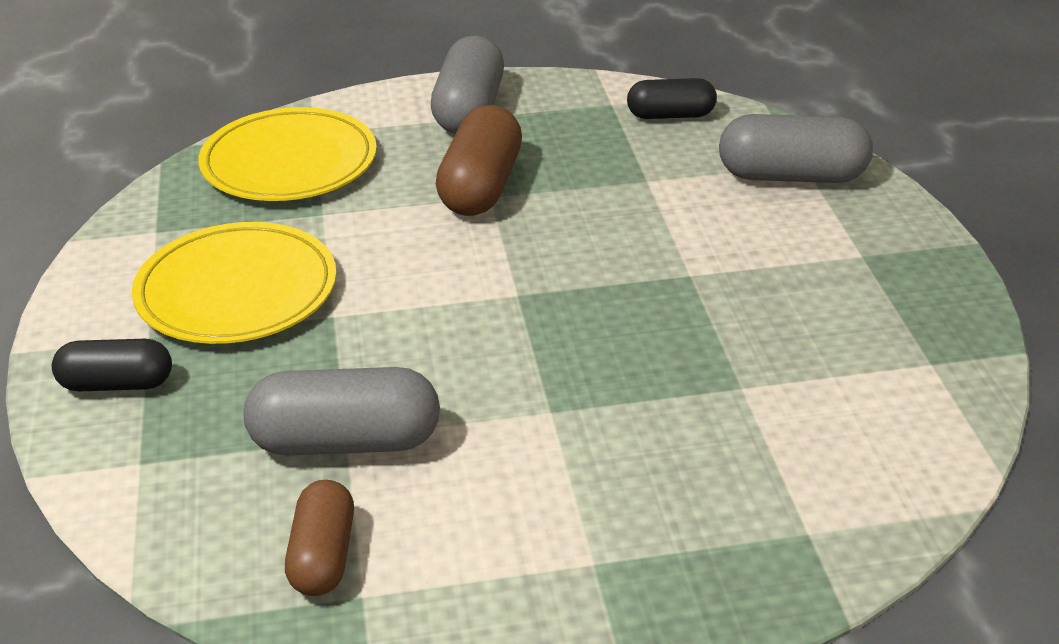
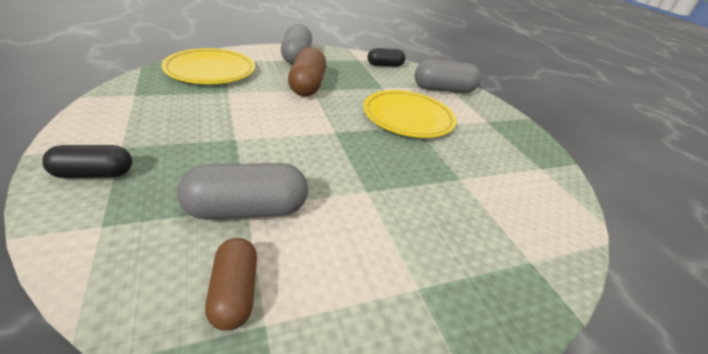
camera: 15 degrees left, 0 degrees up
yellow plate [132,222,337,344] -> yellow plate moved to [363,90,457,138]

